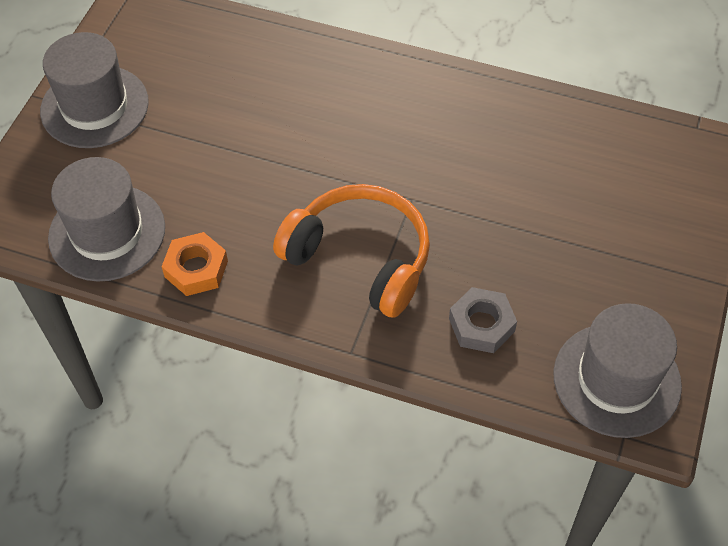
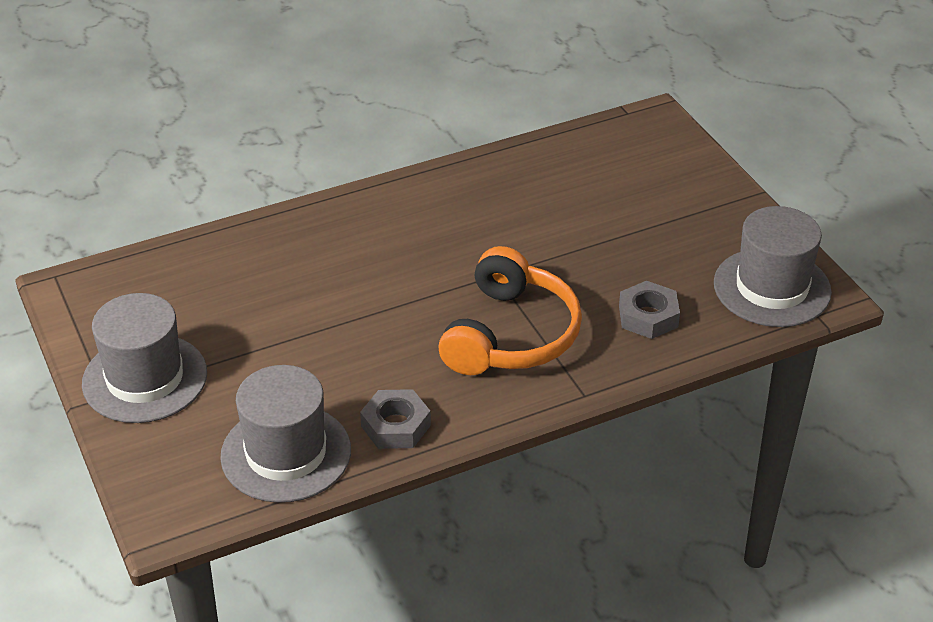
camera: 45 degrees left, 15 degrees down
orange nut [161,232,228,296] -> grey nut [360,389,431,449]
orange headphones [273,184,430,318] -> orange headphones turned 120 degrees clockwise [438,246,582,375]

